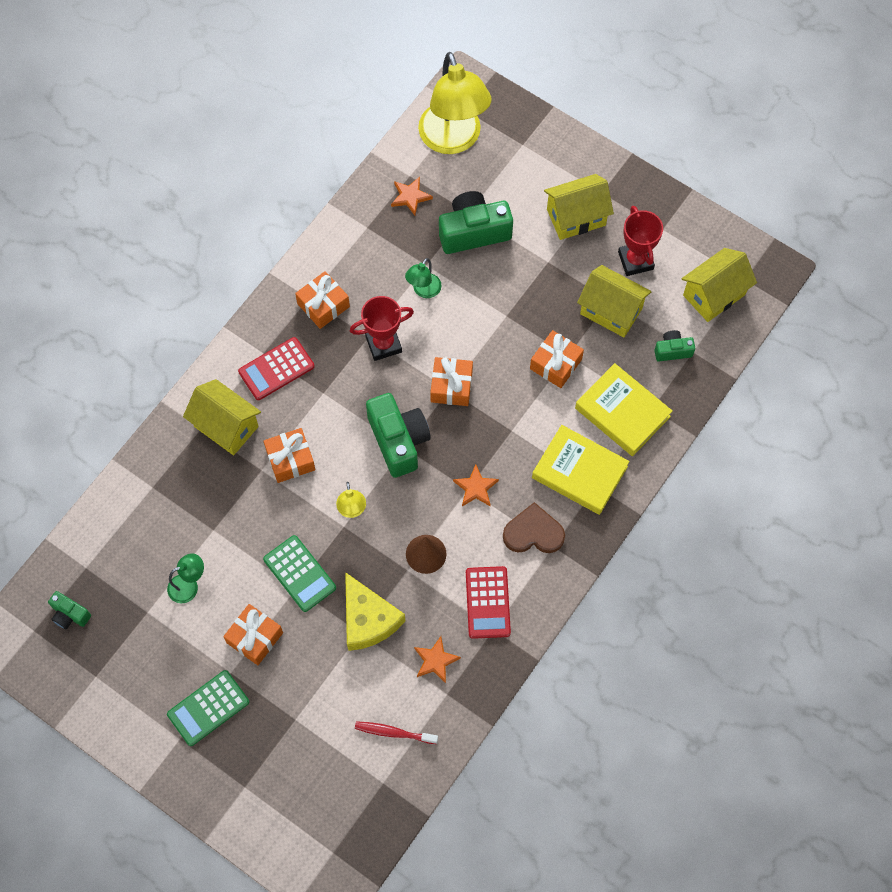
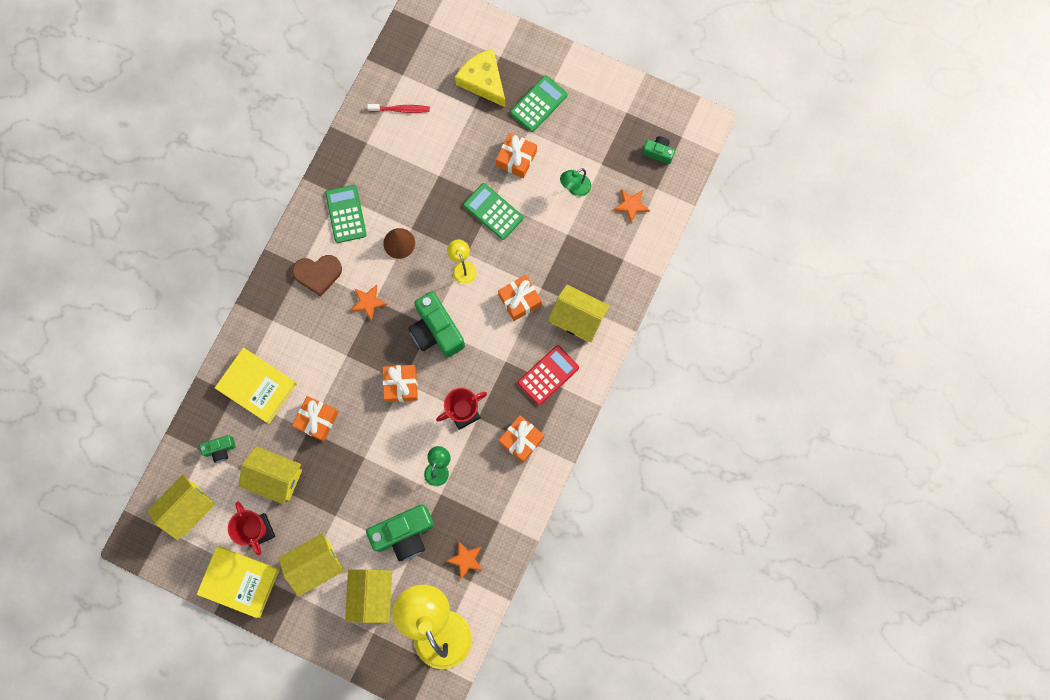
camera: 170 degrees right, 10 degrees up
yellow cheese [345,572,405,651] -> yellow cheese moved to [455,49,506,108]
orange star [414,636,461,683] -> orange star moved to [613,189,650,223]
red calculator [466,566,511,639] -> green calculator [325,185,367,243]
yellow book [532,425,630,515] -> yellow book moved to [197,546,279,618]
none -> yellow house [345,569,392,623]

